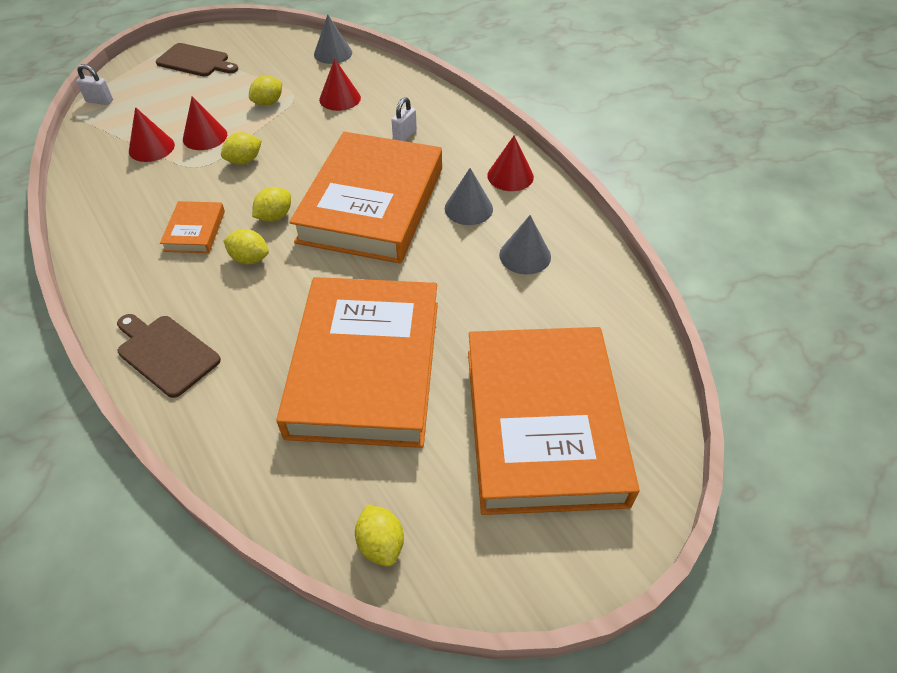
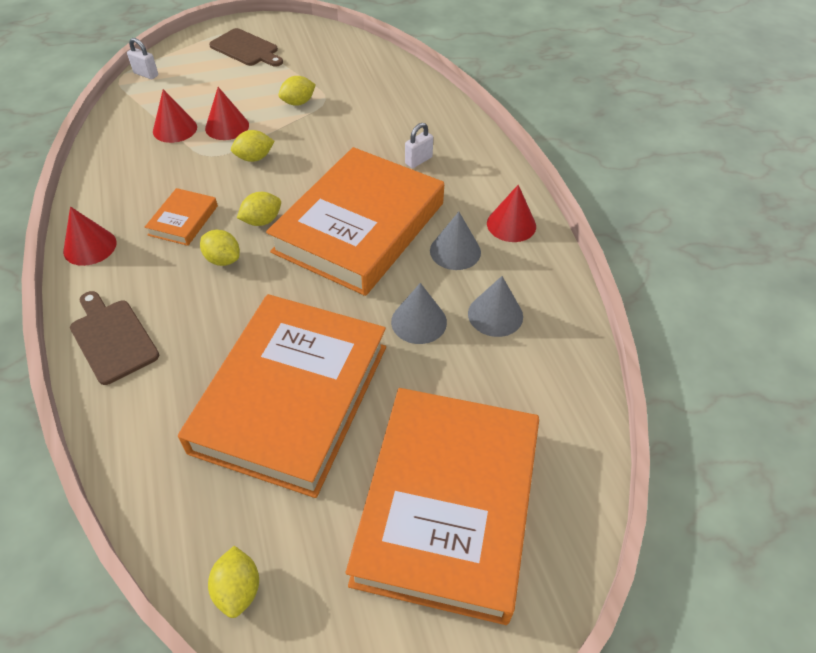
camera: 15 degrees right, 0 degrees up
grey cone [314,15,352,64] -> grey cone moved to [391,283,447,344]
red cone [319,59,361,111] -> red cone moved to [63,207,117,266]

